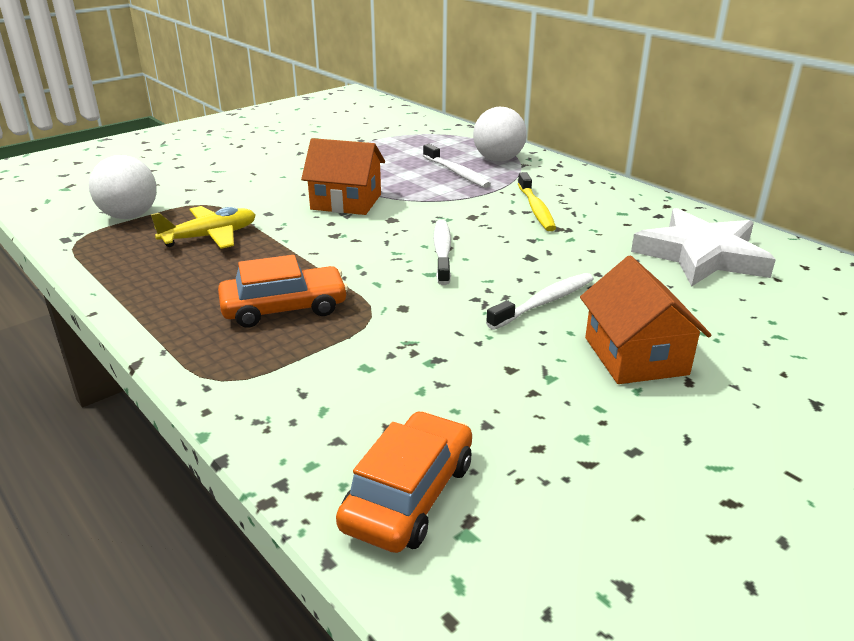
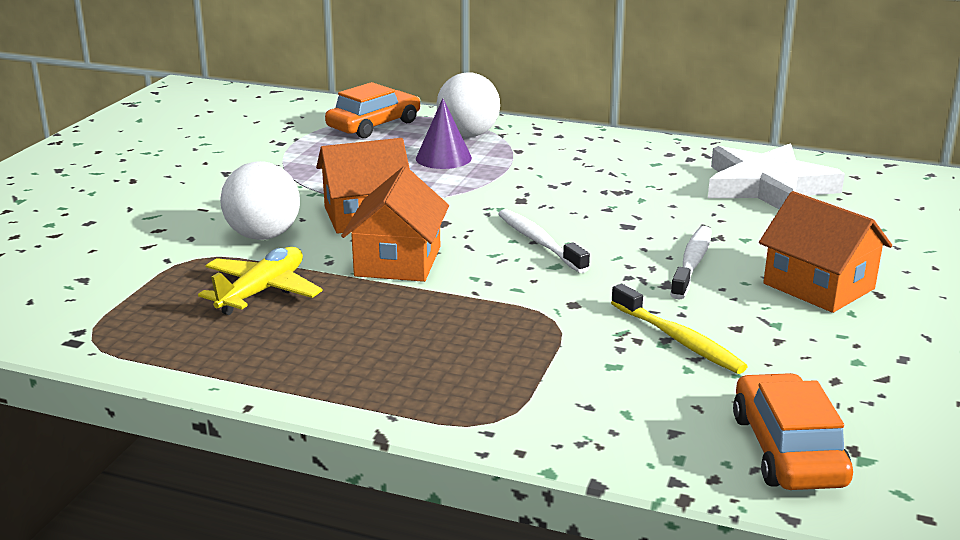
camera: 30 degrees left, 5 degrees down
white ball [89,155,157,219] -> white ball moved to [220,161,300,240]
orange car [218,255,348,328] -> orange car moved to [325,82,420,138]
white toothbrush [423,144,491,188] -> purple cone [416,98,472,169]
yellow toothbrush [518,172,556,231] -> yellow toothbrush moved to [611,284,748,374]
none -> orange house [341,166,449,282]

